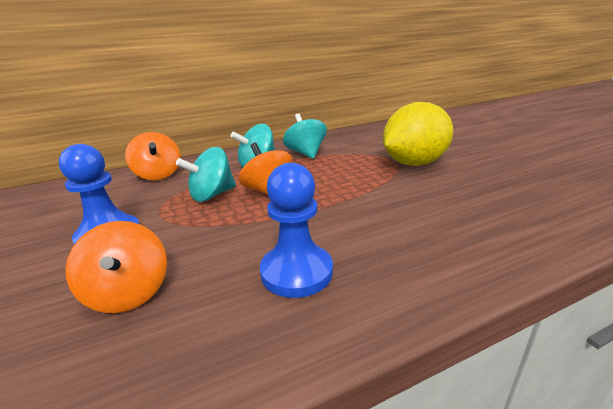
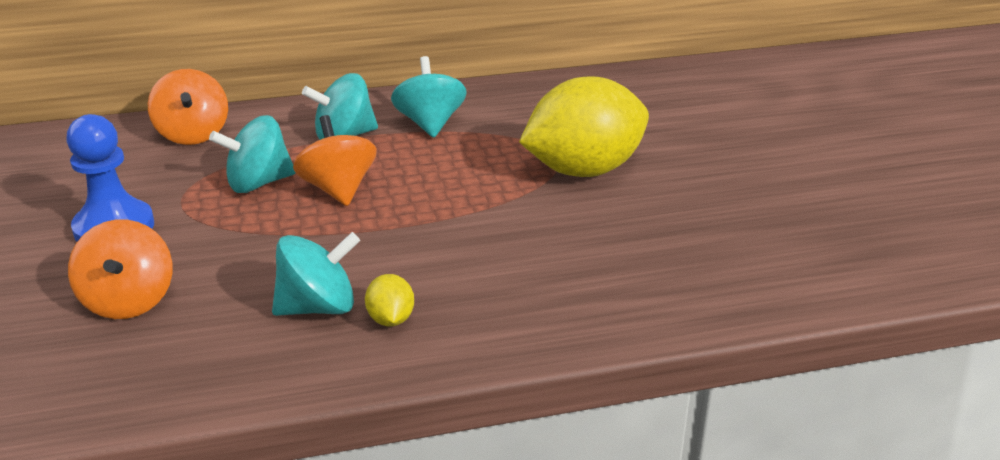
camera: 10 degrees right, 5 degrees up
blue pawn [260,163,333,298] -> turquoise spinning top [272,232,360,316]
none -> yellow lemon [365,274,414,326]

